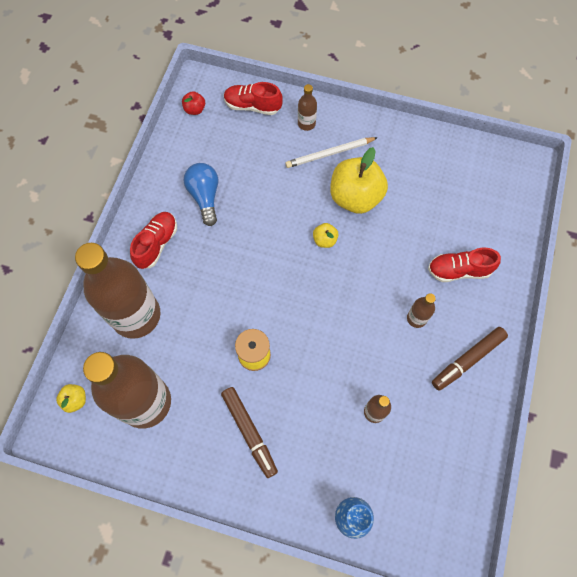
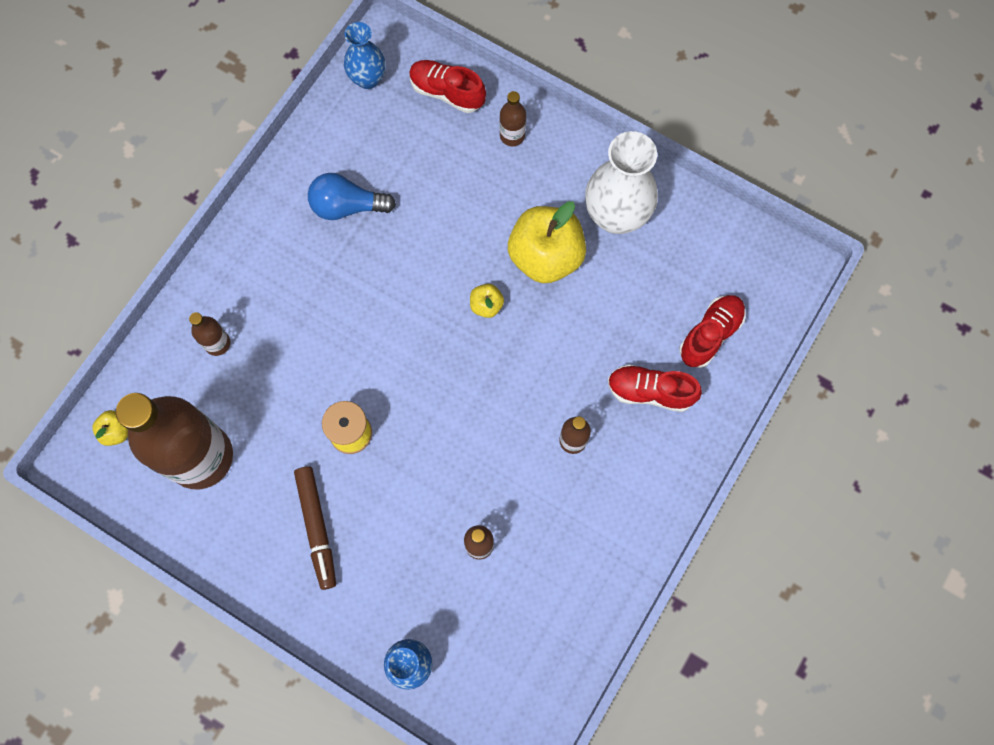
camera: 15 degrees right, 5 degrees up
brown bottle [75,243,161,339] -> brown bottle [189,312,230,356], size x0.41
red shoe [130,212,177,269] -> red shoe moved to [679,295,746,368]
red apple [182,91,205,115] -> blue vase [344,22,386,89]
blue light bulb [184,163,218,226] -> blue light bulb turned 90 degrees counterclockwise [308,173,396,220]
white pencil [285,137,378,168] -> none
brown marker [432,327,508,391] -> none
none -> white vase [585,131,658,234]

